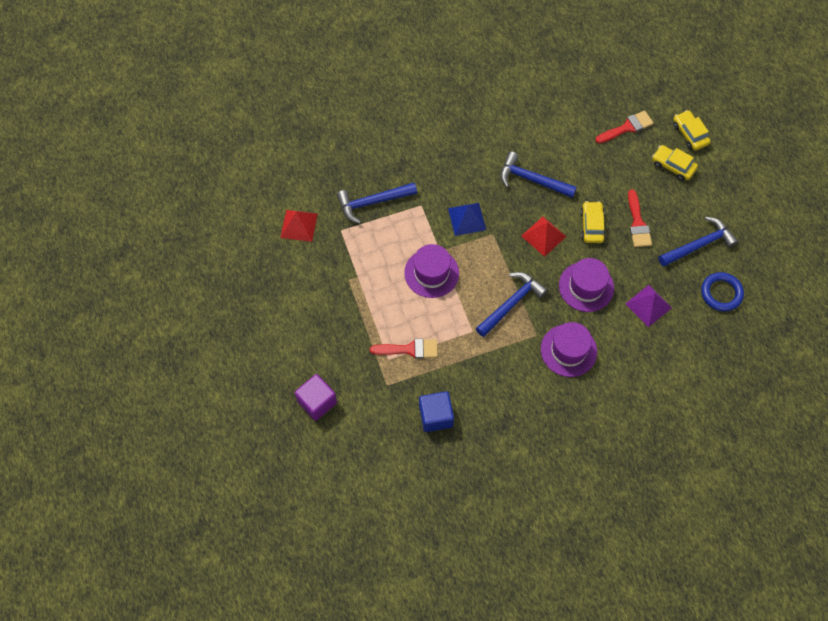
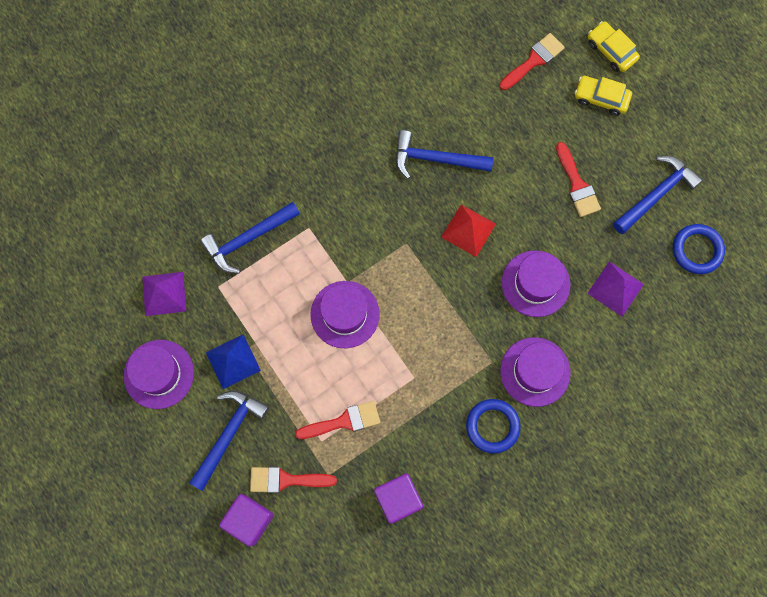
camera: 15 degrees left, 10 degrees up
red pyramid [280,210,318,242] -> purple pyramid [142,272,186,316]
blue cube [419,391,454,432] -> purple cube [374,473,423,524]
blue pyramid [448,203,486,236] -> blue pyramid moved to [206,334,261,389]
blue hammer [476,272,548,337] -> blue hammer moved to [189,390,269,491]
yellow car [580,201,606,243] -> none
none -> purple hat [124,340,194,409]
none -> red brush [250,467,337,493]
none -> blue ring [466,399,521,454]

